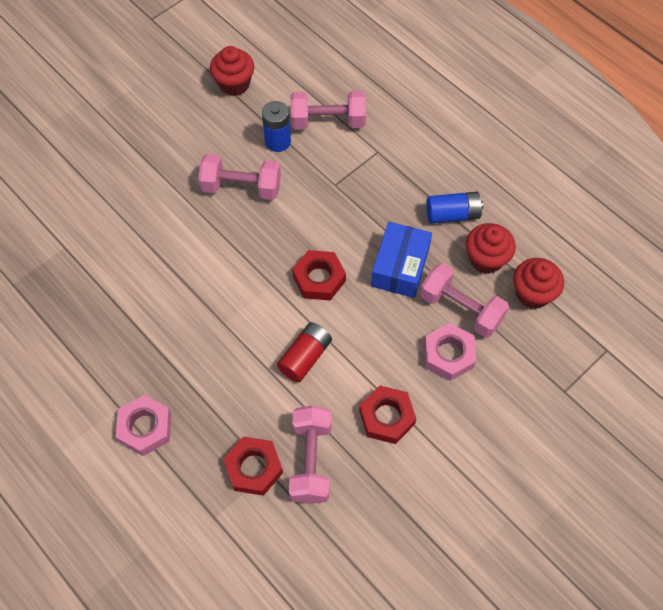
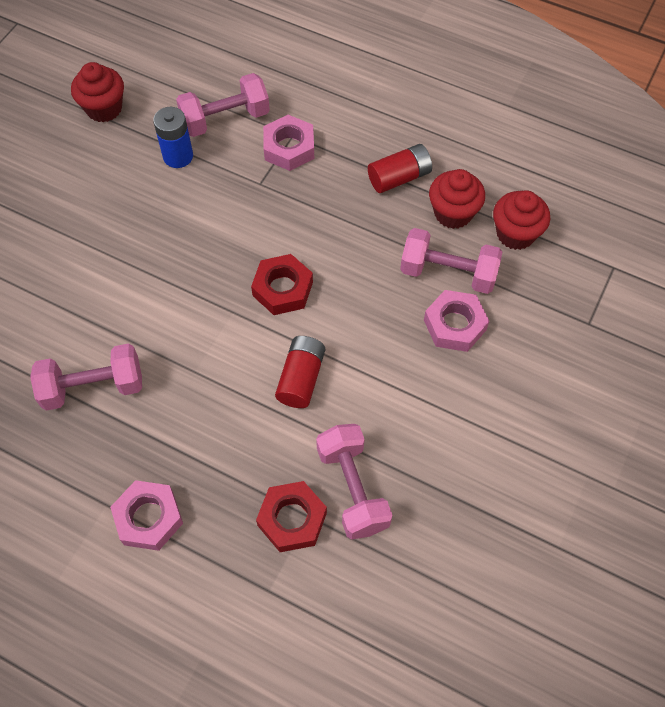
camera: 20 degrees left, 0 degrees up
pink dumbbell [198,154,281,200] -> pink dumbbell moved to [30,343,142,411]
red nut [359,385,416,444] -> none
blue box [371,222,432,298] -> none
blue battery [426,192,483,224] -> red battery [368,144,432,193]
none -> pink nut [263,115,314,171]

